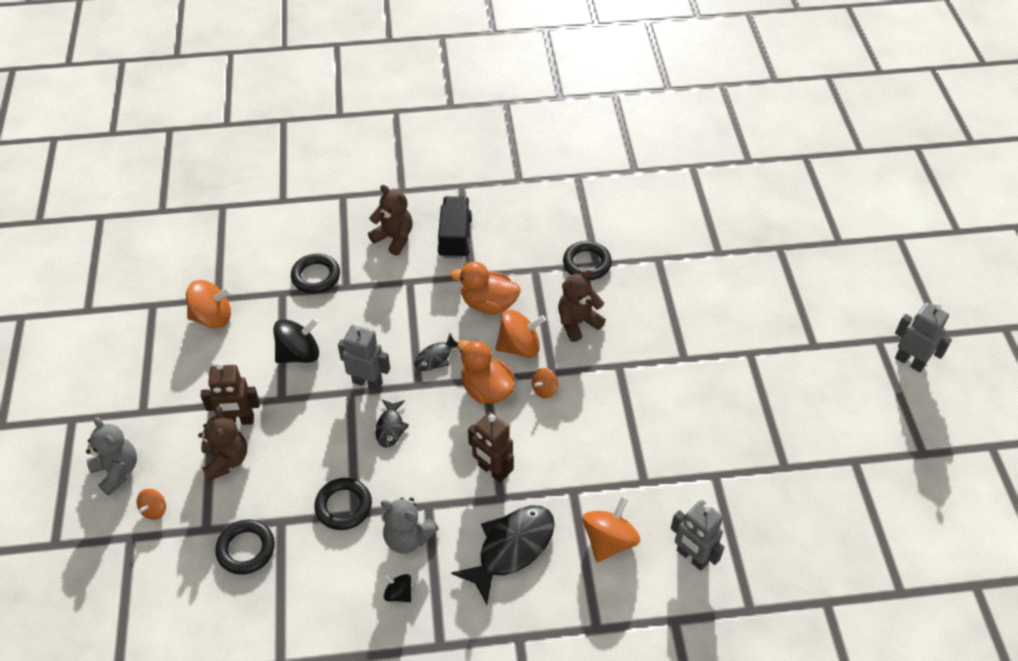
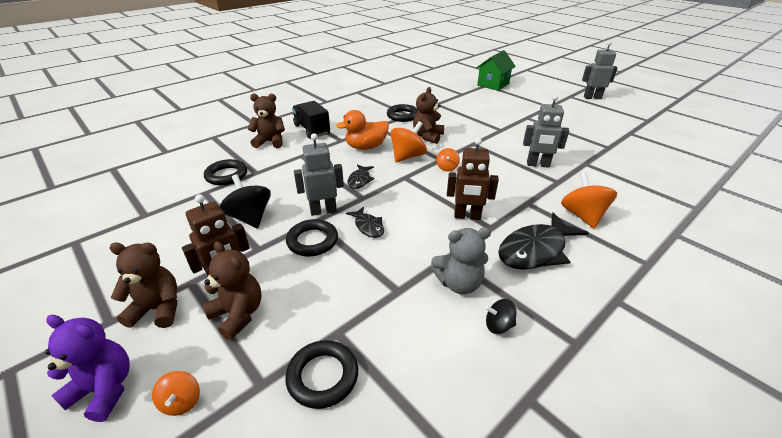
camera: 35 degrees left, 15 degrees down
grey teddy bear [86,417,137,495] -> purple teddy bear [45,315,130,422]
orange spinning top [186,280,231,328] -> none
black spinning top [273,318,319,363] -> black spinning top turned 60 degrees counterclockwise [220,174,271,228]
black ring [314,478,372,530] -> black ring moved to [286,219,338,256]
black fish [451,505,555,605] -> black fish turned 135 degrees counterclockwise [498,212,589,270]
orange duck [457,340,515,404] -> none
grey robot [671,500,724,571] -> grey robot moved to [523,95,569,168]
none -> brown teddy bear [109,242,177,328]
none -> green house [476,50,516,91]

